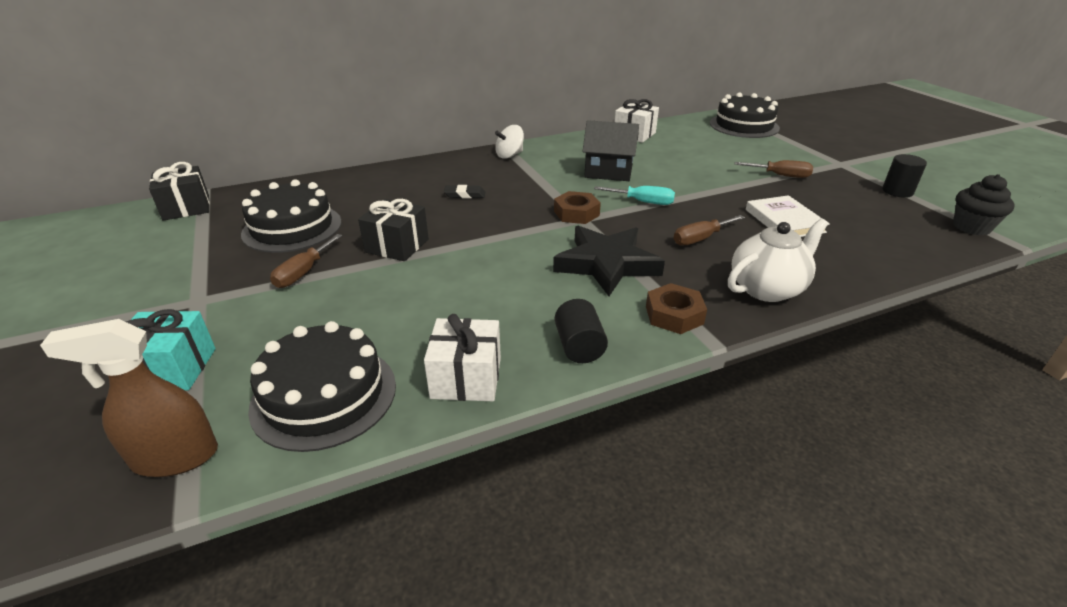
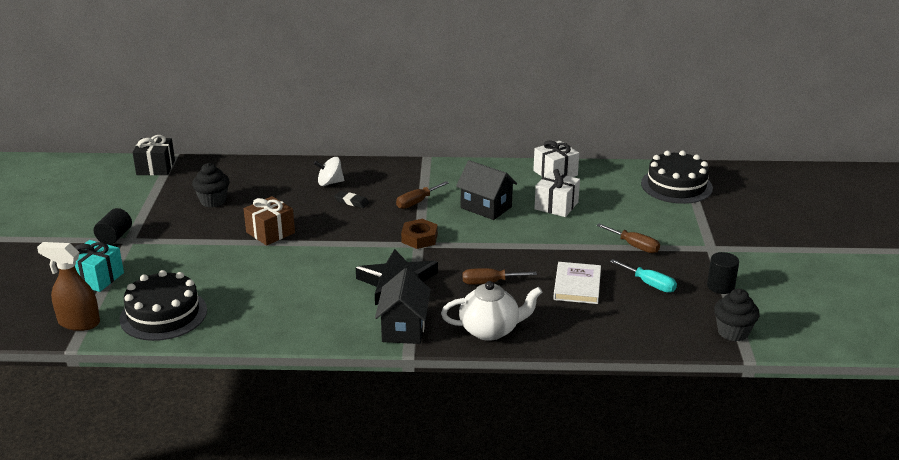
camera: 25 degrees right, 5 degrees down
black cake [241,180,341,253] -> black cupcake [192,163,230,207]
brown screwdriver [270,234,342,288] -> brown screwdriver moved to [396,181,449,209]
black gift [358,199,429,261] -> brown gift [244,196,295,246]
white gift [424,314,501,401] -> white gift moved to [534,169,580,217]
white spinning top [495,125,524,159] -> white spinning top moved to [314,157,344,186]
black cylinder [555,299,608,363] -> black cylinder moved to [94,208,132,245]
turquoise screwdriver [594,186,675,205] -> turquoise screwdriver moved to [610,259,677,293]
brown nut [646,283,707,334] -> black house [375,268,431,344]

